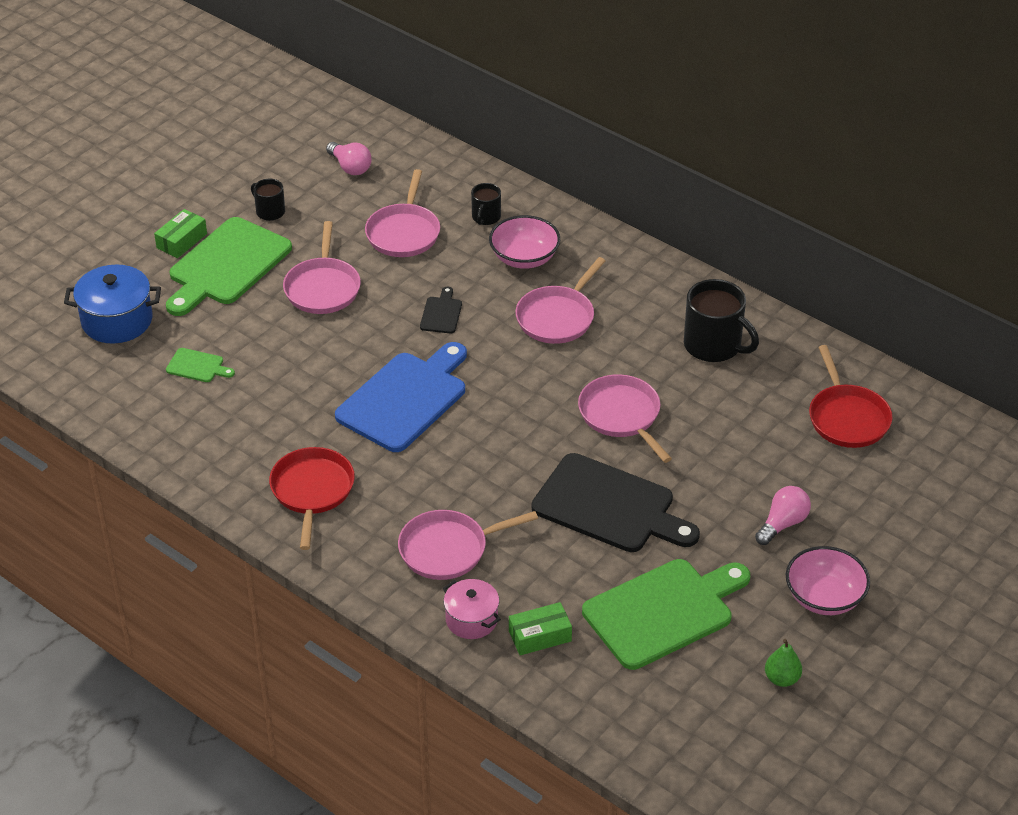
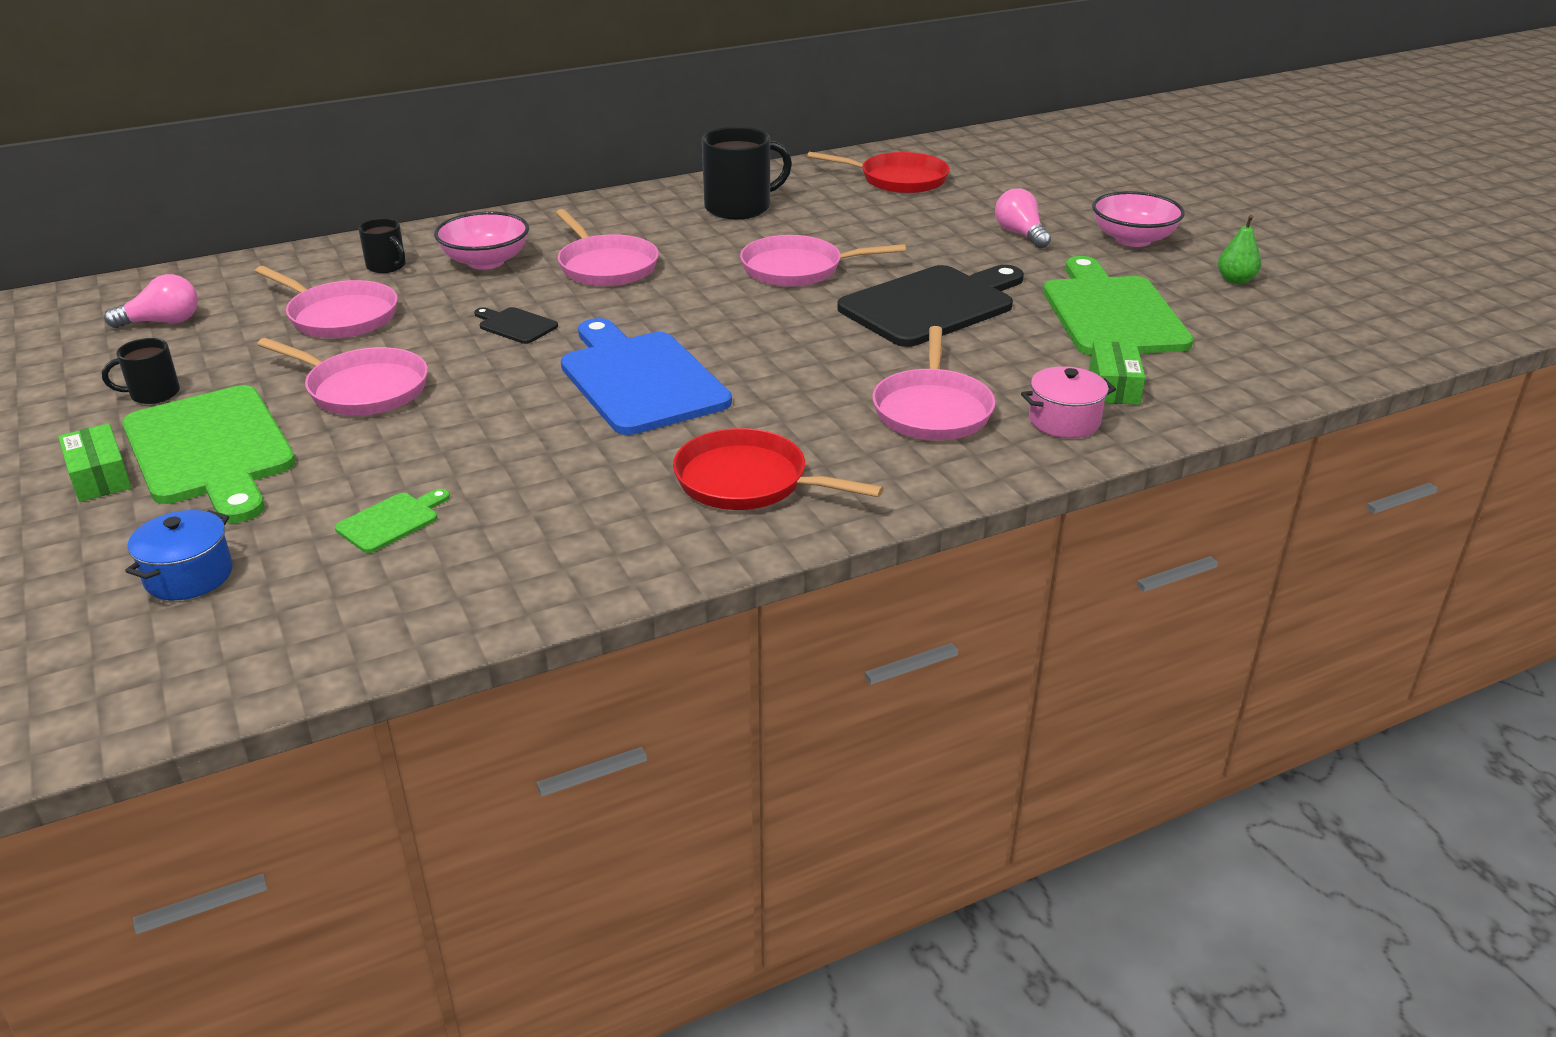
camera: 65 degrees left, 10 degrees down
blue pot [64,265,161,344] -> blue pot [125,510,233,601], size x0.64

